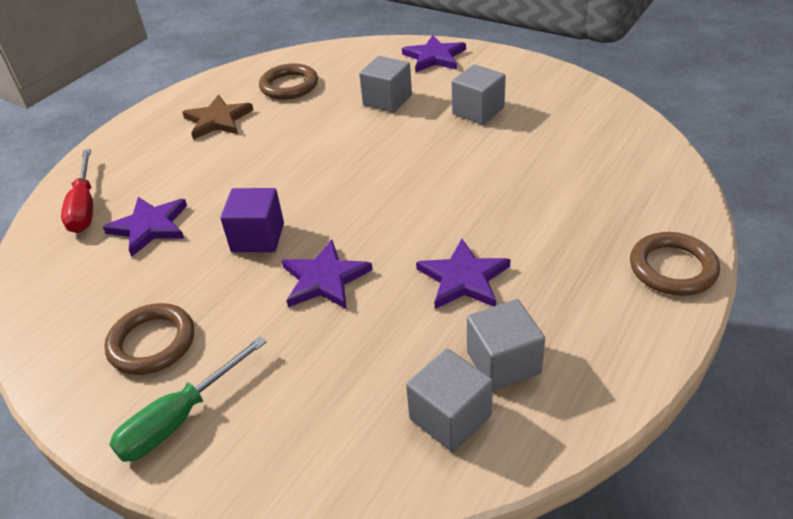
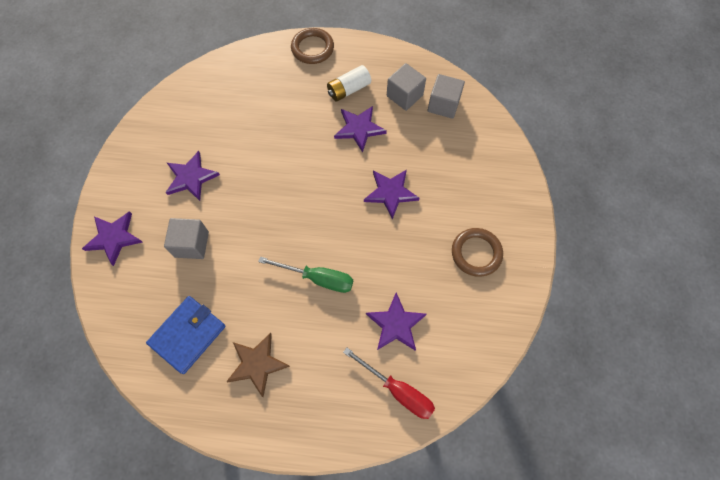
camera: 120 degrees left, 25 degrees up
red screwdriver [61,149,93,233] -> red screwdriver turned 75 degrees clockwise [343,348,435,419]
green screwdriver [109,336,266,462] -> green screwdriver moved to [258,257,353,293]
purple cube [220,188,284,252] -> none
brown ring [259,63,318,100] -> blue wallet [146,296,226,374]
grey cube [452,64,506,125] -> purple star [166,151,220,201]
none -> white battery [327,65,371,102]

